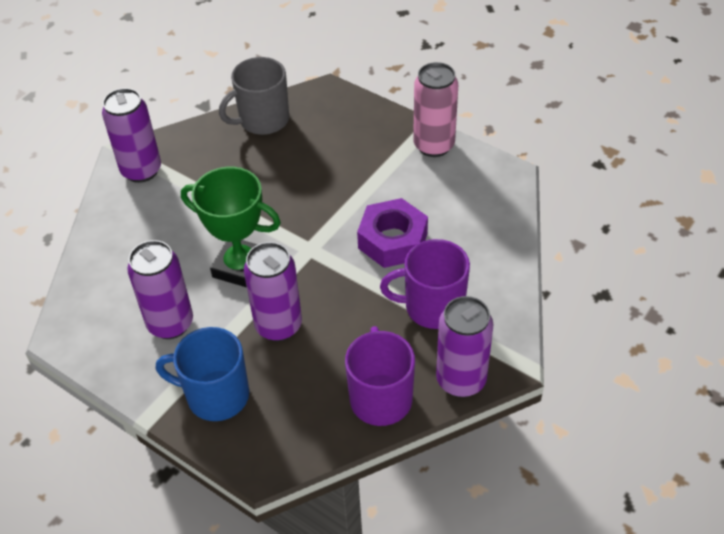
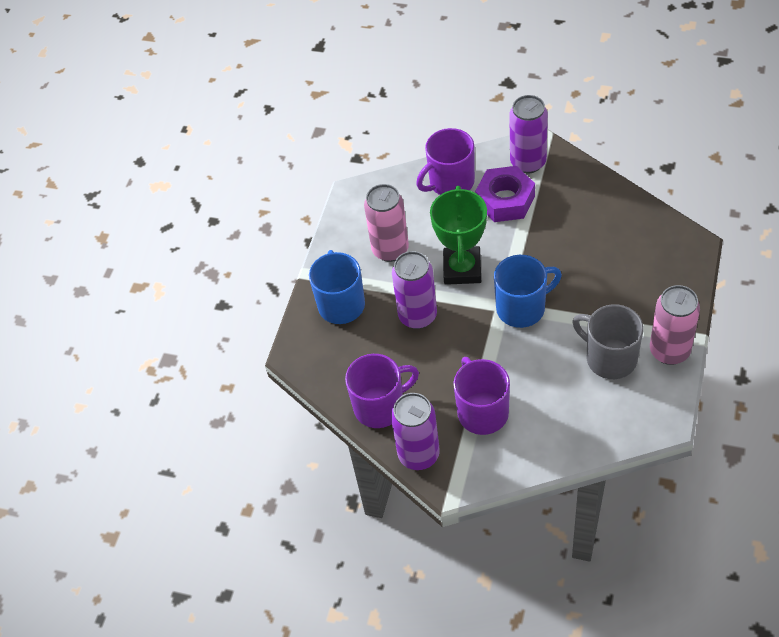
camera: 75 degrees right, 5 degrees up
purple can [127,240,193,339] -> pink can [364,184,409,262]
grey mug [219,57,289,135] -> grey mug moved to [572,304,643,379]
purple nut [357,198,428,268] -> purple nut moved to [475,166,535,222]
none -> purple mug [416,128,475,195]
none -> blue mug [494,255,562,328]

